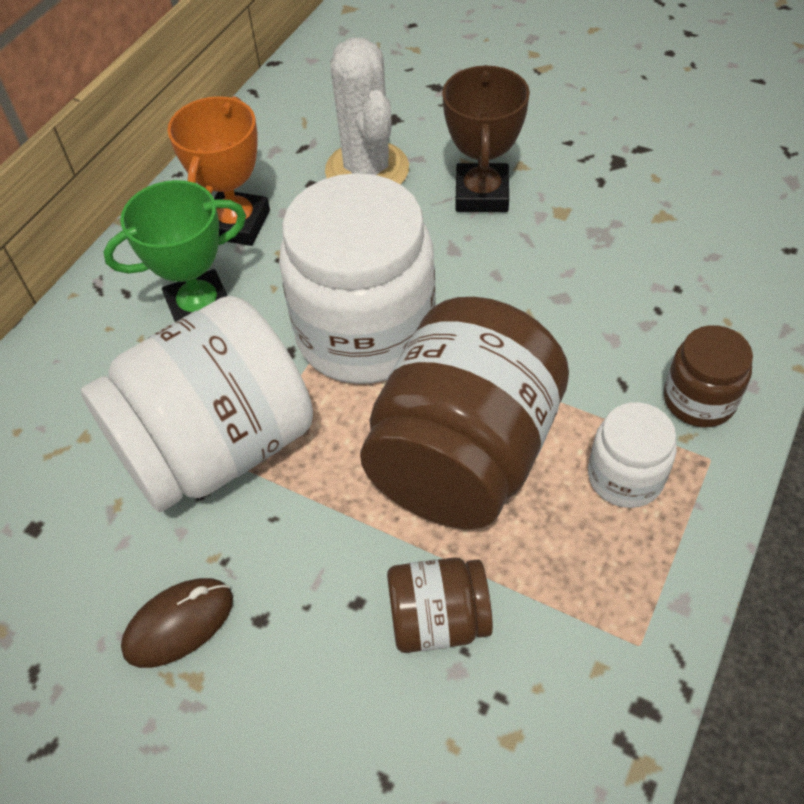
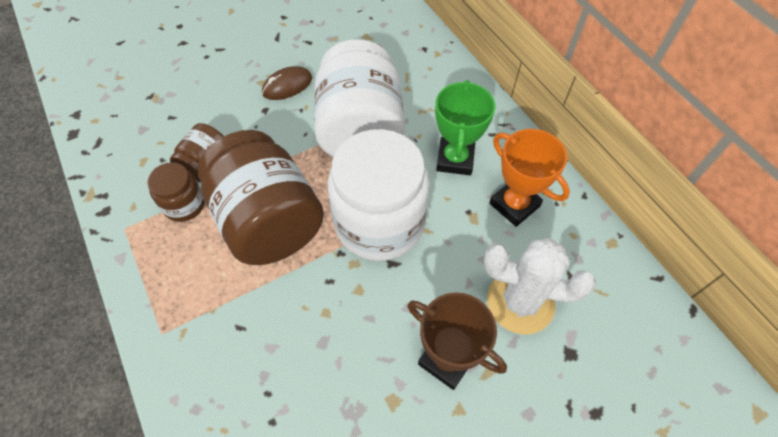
camera: 120 degrees right, 5 degrees up
brown mouse [121,578,233,668] -> brown mouse turned 60 degrees clockwise [262,66,312,100]
white jar [588,402,677,508] -> none
brown jar [664,325,753,427] -> brown jar moved to [147,162,205,222]

